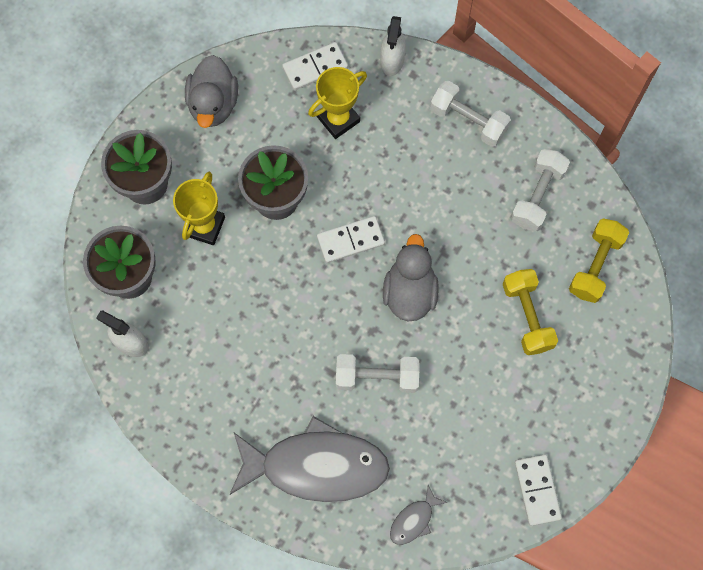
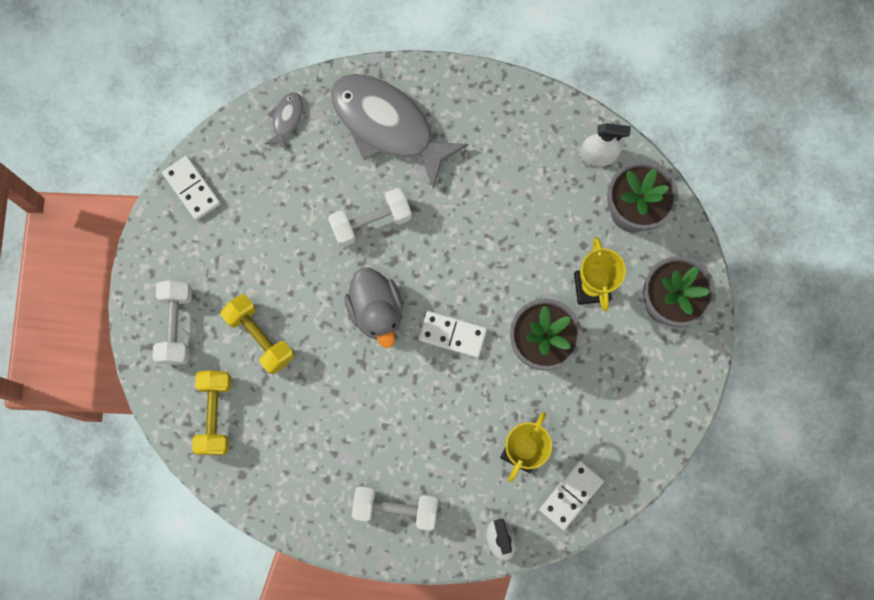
camera: 155 degrees right, 5 degrees up
grey duck [185,55,238,128] -> none
grey fish [229,416,390,502] -> grey fish turned 60 degrees clockwise [331,74,468,189]
white domino [317,216,385,263] -> white domino turned 60 degrees clockwise [419,311,487,358]
white dumbbell [511,149,570,232] -> white dumbbell moved to [152,280,192,365]

